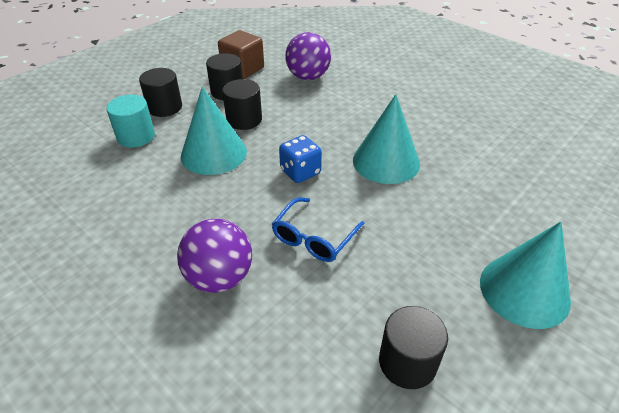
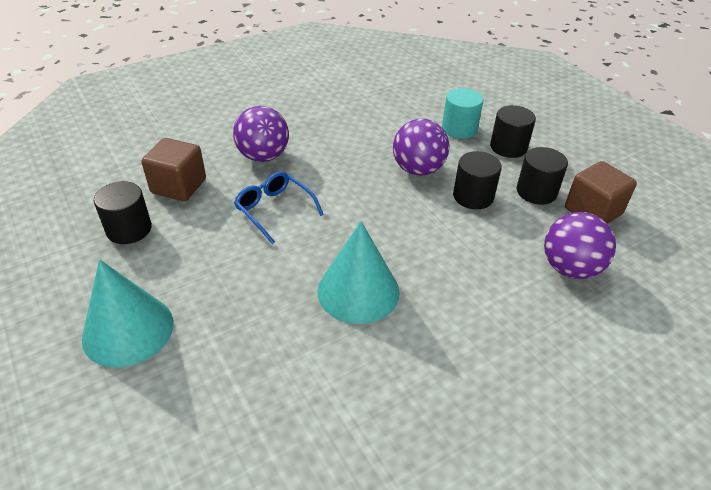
camera: 105 degrees right, 0 degrees up
turquoise cone [181,86,247,175] -> purple ball [393,119,449,176]
blue dice [279,135,322,183] -> none
none -> brown cube [141,138,206,201]

